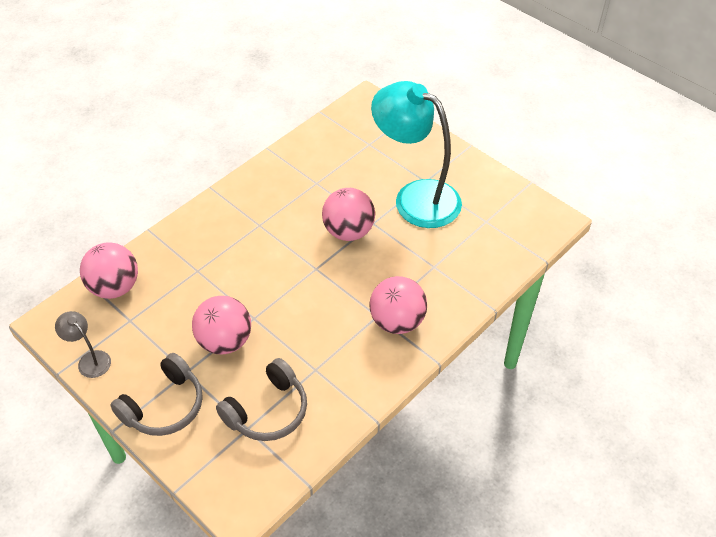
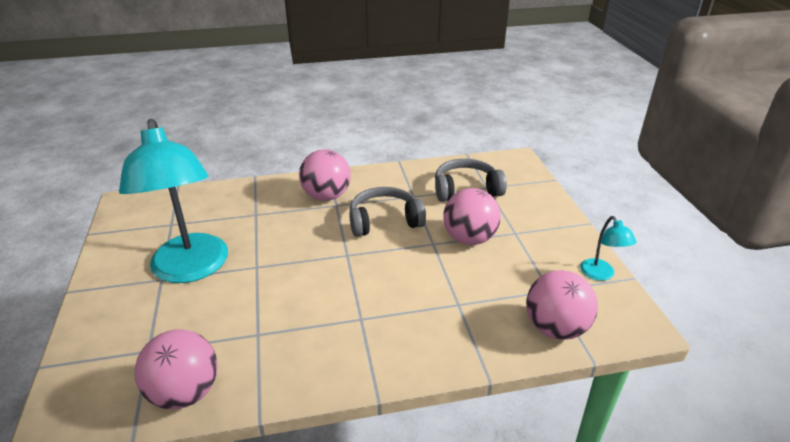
camera: 145 degrees left, 15 degrees down
grey lamp [55,311,111,378] -> turquoise lamp [580,216,637,281]
grey headphones [110,353,203,436] -> grey headphones moved to [349,187,426,237]
pink ball [322,188,375,241] -> pink ball moved to [135,329,218,409]

